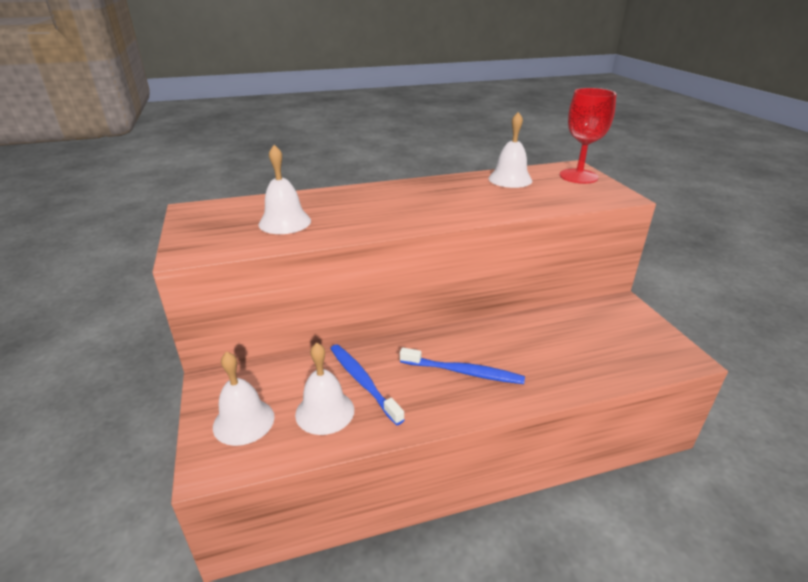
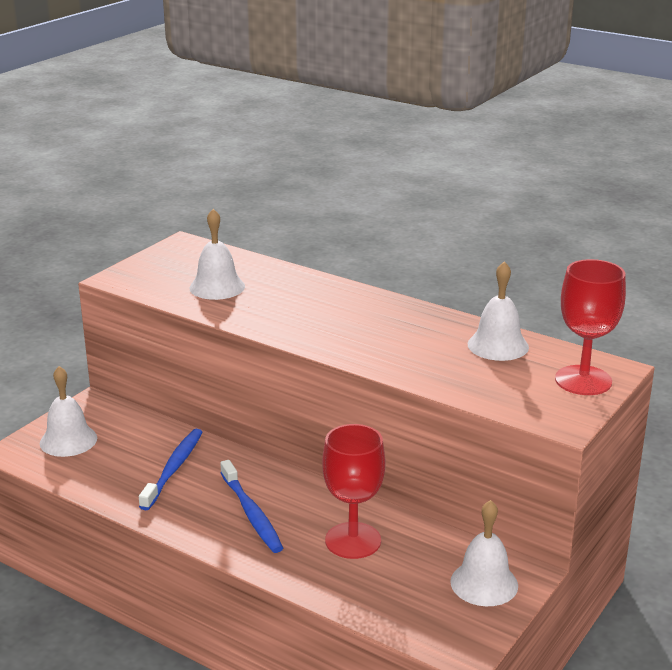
camera: 50 degrees right, 5 degrees down
white bell [295,343,354,435] -> white bell moved to [450,500,518,606]
none -> red goblet [322,424,386,559]

